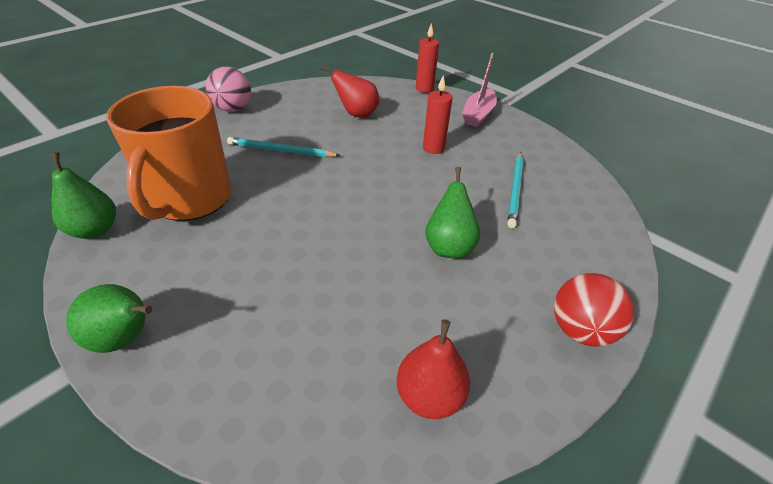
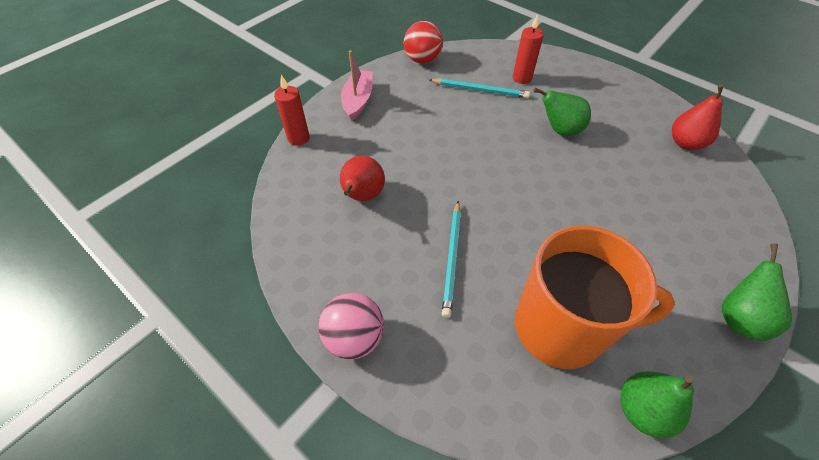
camera: 90 degrees left, 10 degrees up
red candle [423,75,453,154] -> red candle moved to [513,14,544,84]
pink boat [462,53,497,127] -> pink boat turned 105 degrees counterclockwise [341,50,373,121]
red ball [554,273,634,347] -> red ball moved to [404,21,443,64]

